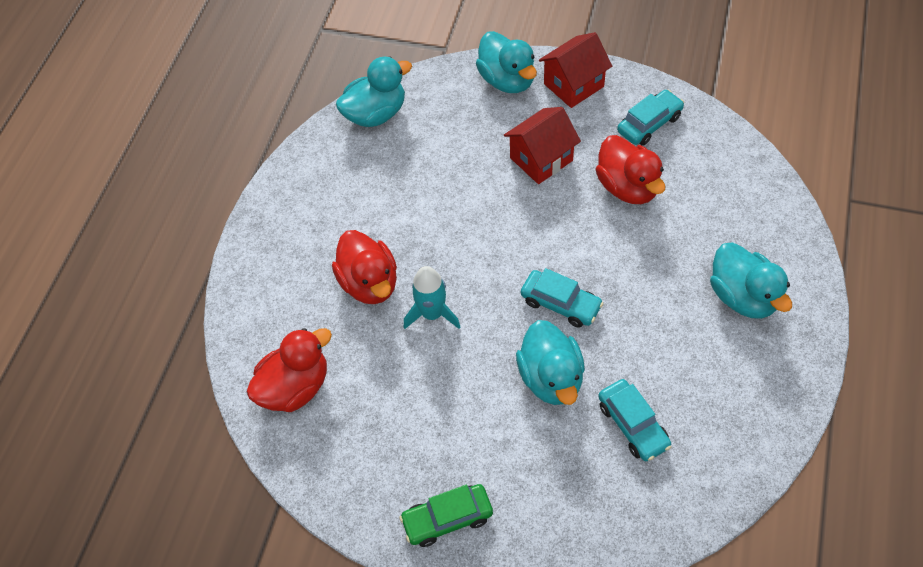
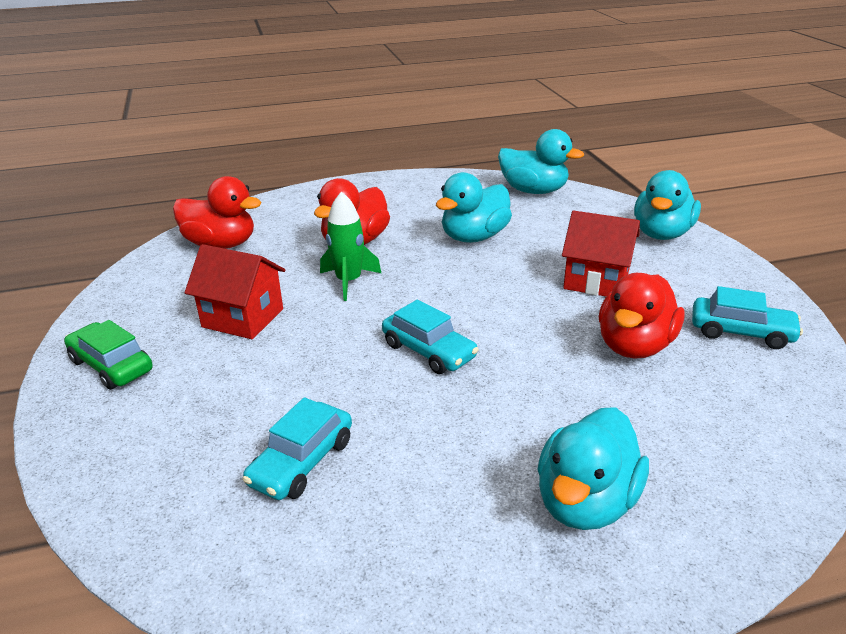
camera: 55 degrees right, 25 degrees down
turquoise rocket [404,266,460,329] -> green rocket [320,192,381,301]
turquoise duck [516,320,585,405] -> turquoise duck moved to [436,172,512,243]
turquoise car [521,268,604,328] -> turquoise car turned 45 degrees counterclockwise [382,300,479,374]
red house [539,32,612,108] -> red house moved to [185,244,285,339]

